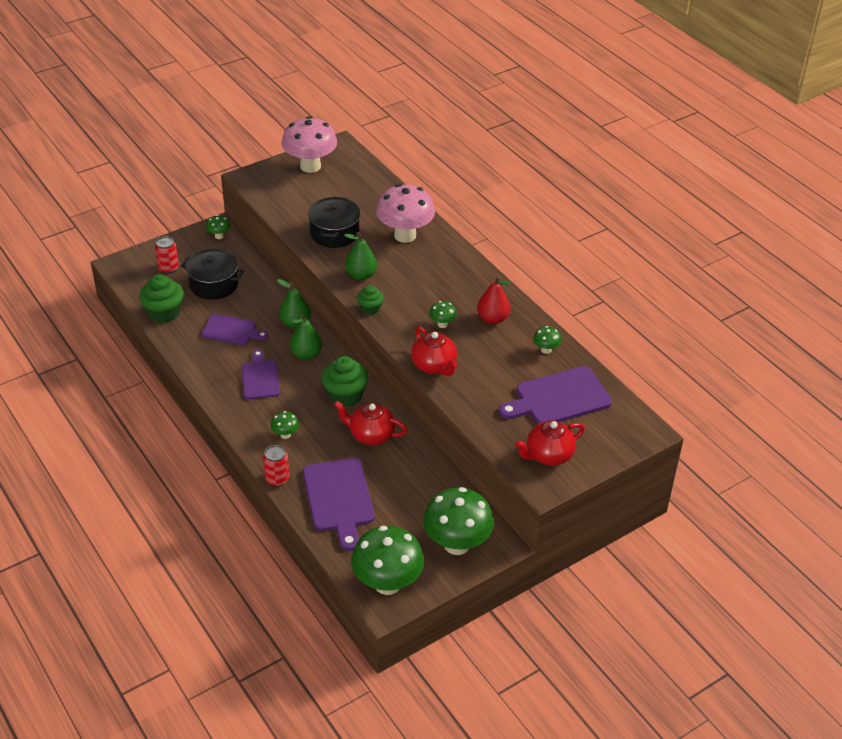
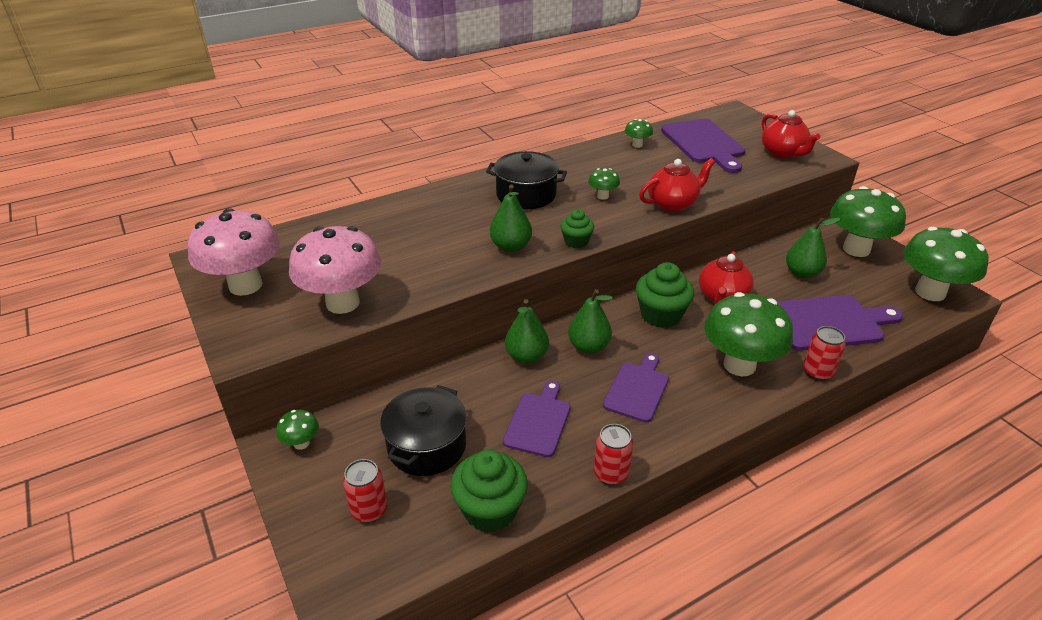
camera: 85 degrees left, 5 degrees down
purple cutting board [241,350,280,399] -> purple cutting board turned 120 degrees clockwise [603,353,669,422]
green mushroom [271,411,299,439] -> green mushroom [704,292,793,376], size x2.29
black pot [308,196,360,248] -> black pot moved to [486,151,567,209]
pink mushroom [376,184,435,243] -> pink mushroom moved to [289,226,381,314]
red pear [477,276,510,324] -> none
none -> red can [594,424,633,485]
none -> green pear [786,217,841,278]

